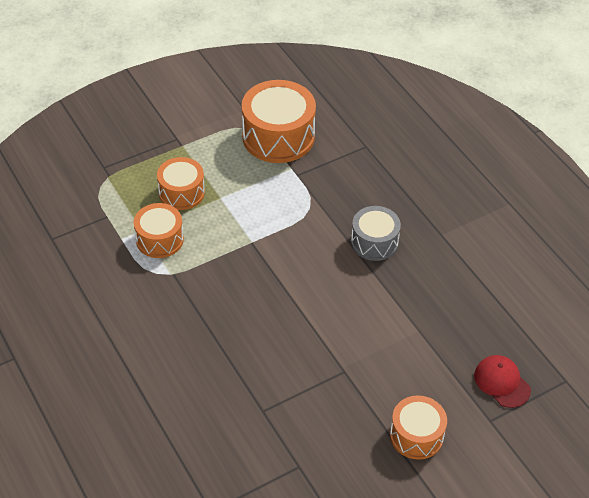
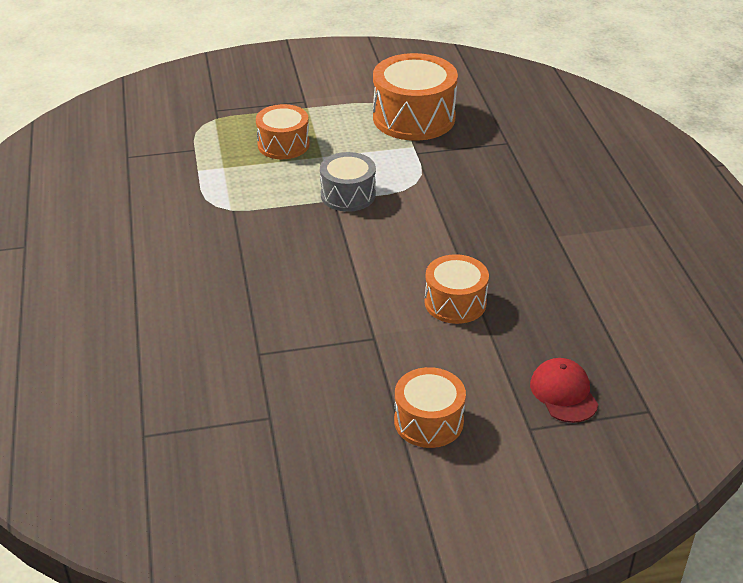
camera: 20 degrees right, 10 degrees down
orange drum [134,203,184,258] -> orange drum moved to [425,254,489,324]
grey drum [351,206,401,261] -> grey drum moved to [320,152,376,212]

